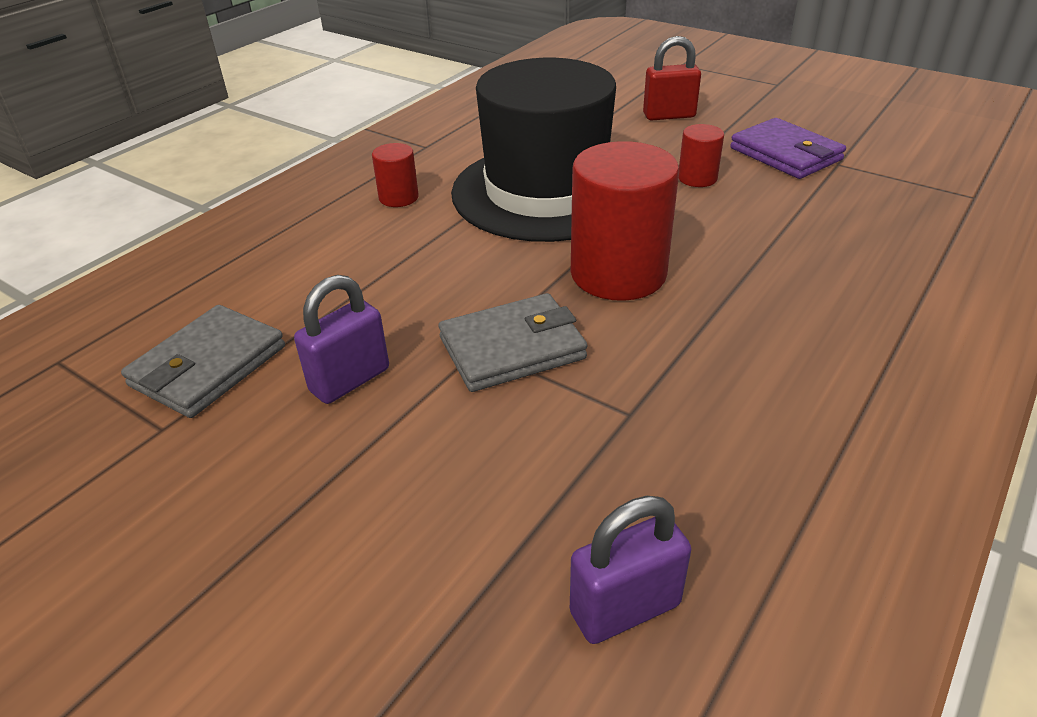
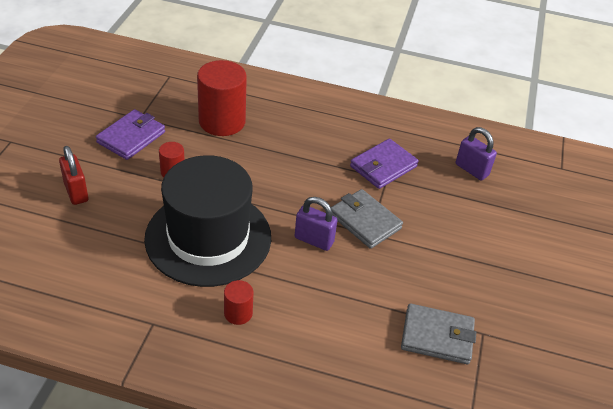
camera: 115 degrees left, 5 degrees up
purple padlock [294,275,389,404] -> purple padlock moved to [295,197,338,251]
red cylinder [571,141,679,301] -> red cylinder moved to [197,60,247,136]
none -> purple wallet [350,139,419,189]

